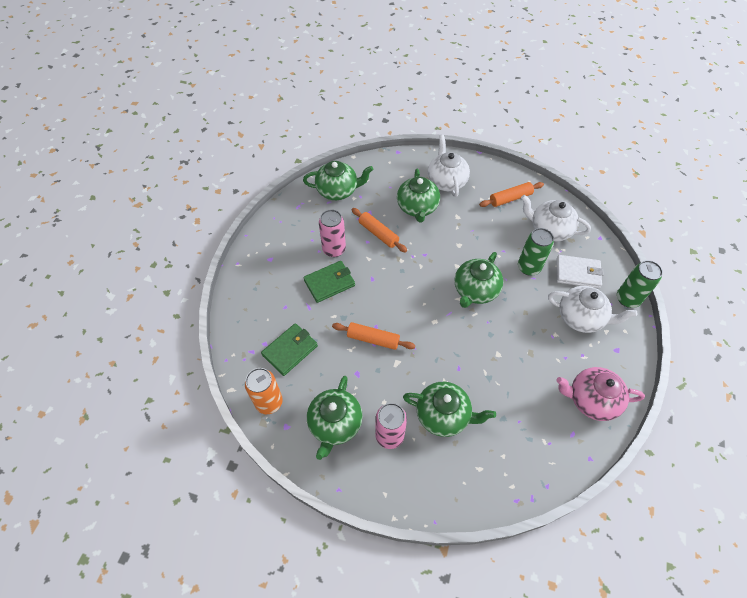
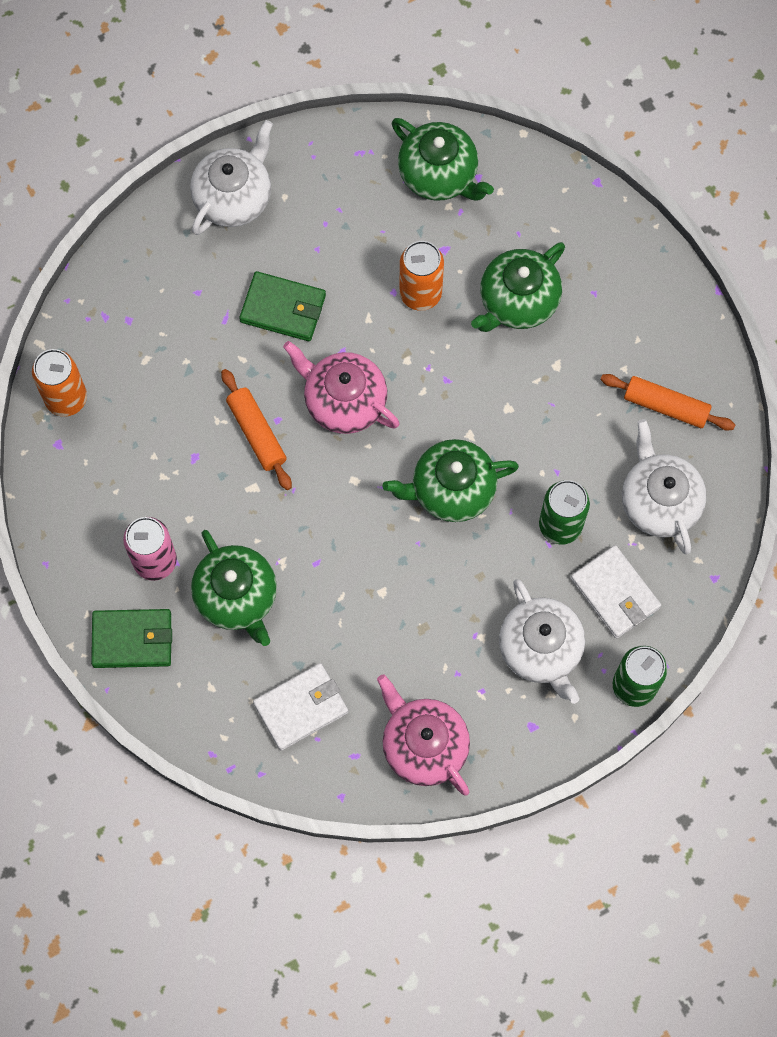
camera: 45 degrees right, 15 degrees up
green wallet [261,323,318,376] -> green wallet moved to [91,609,172,668]
green teapot [307,376,363,460] -> none
pink can [319,209,346,257] -> none
orange rolling pin [351,208,407,253] -> orange can [399,241,444,311]
white teapot [428,135,470,197] -> white teapot moved to [190,120,273,235]
none -> white wallet [253,663,348,751]
none -> pink teapot [283,341,400,434]

